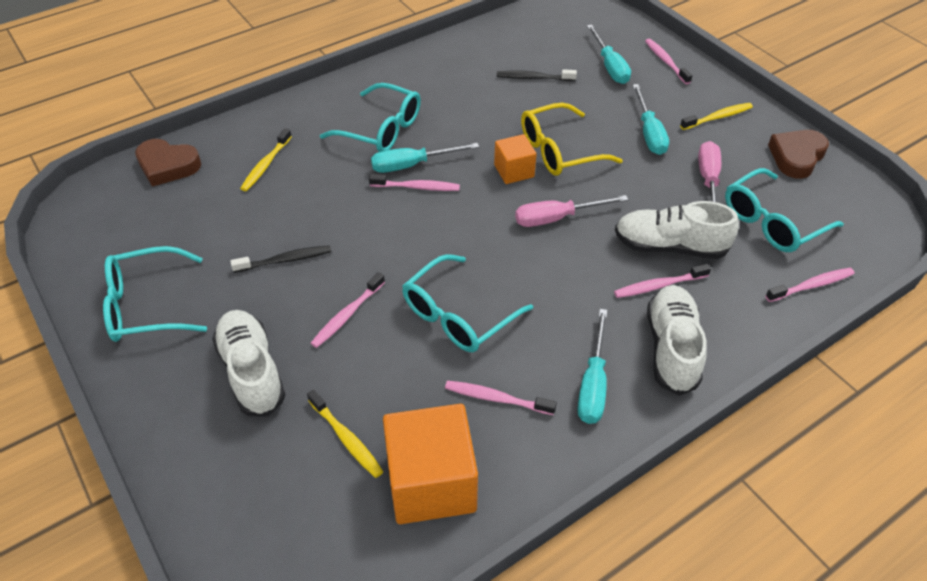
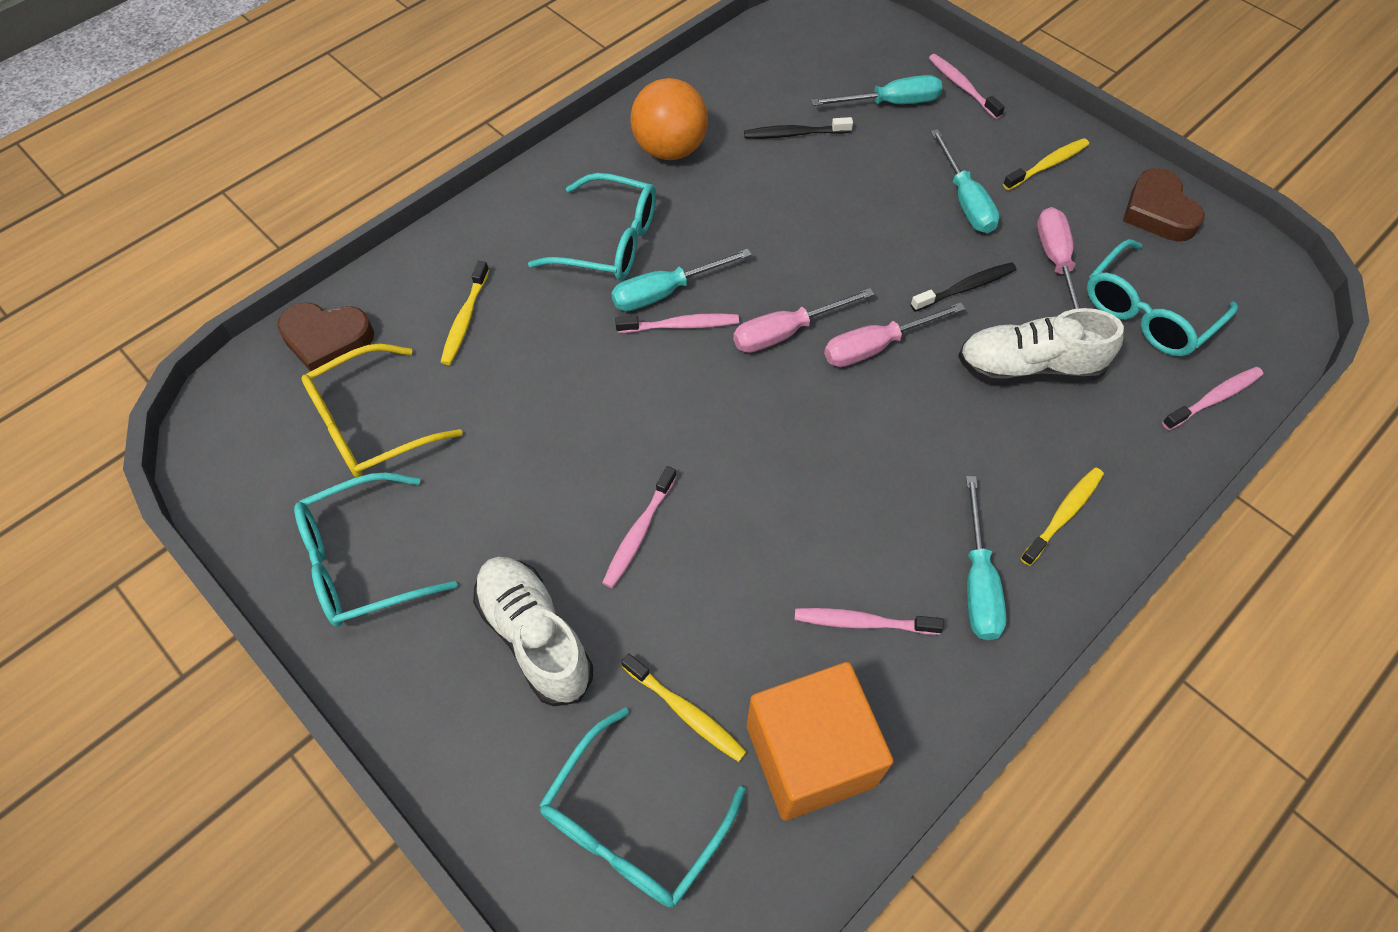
camera: 10 degrees left, 10 degrees up
black toothbrush [230,245,331,273] -> black toothbrush moved to [911,262,1017,312]
turquoise glasses [402,254,533,352] -> turquoise glasses moved to [539,708,746,907]
orange cube [494,134,537,184] -> none
yellow glasses [521,103,623,176] -> yellow glasses moved to [301,344,463,478]
turquoise screwdriver [587,25,631,84] -> turquoise screwdriver turned 75 degrees counterclockwise [811,75,942,106]
pink toothbrush [614,264,711,298] -> none
white shoe [647,285,706,396] -> yellow toothbrush [1020,467,1104,566]
brown heart [768,130,829,179] -> brown heart turned 45 degrees counterclockwise [1123,168,1205,242]
none -> orange ball [630,78,708,160]
none -> pink screwdriver [733,288,875,353]

